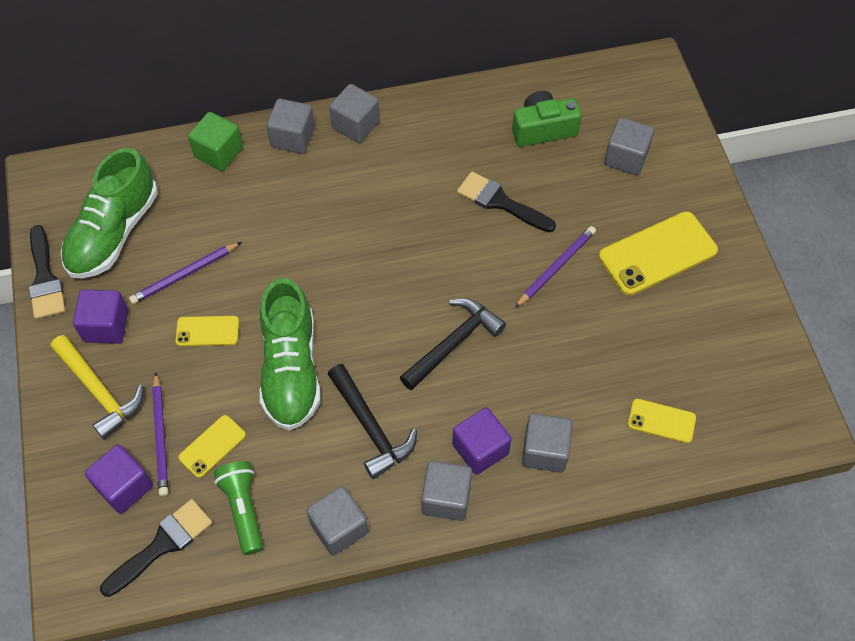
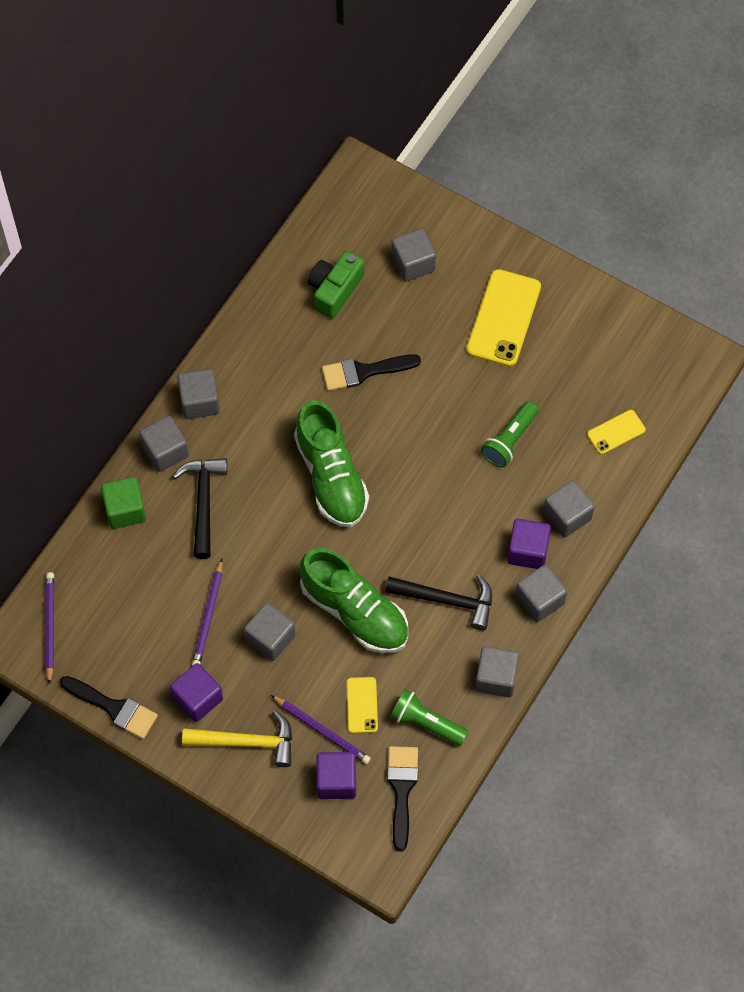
camera: 45 degrees left, 5 degrees up
green shoe [61,148,158,279] -> green shoe moved to [294,400,369,527]
yellow phone [175,316,239,346] -> grey cube [244,603,296,661]
black hammer [400,298,506,391] -> black hammer moved to [173,458,227,559]
purple pencil [515,226,596,308] -> purple pencil moved to [45,572,54,685]
none -> green flashlight [481,401,539,468]

